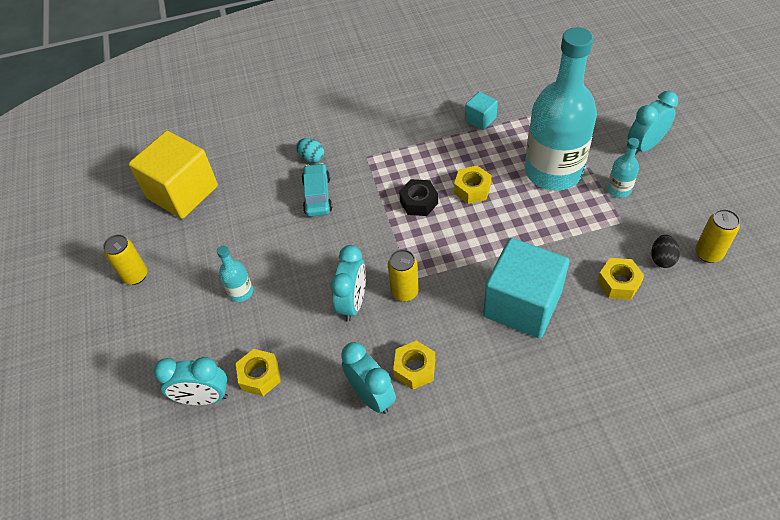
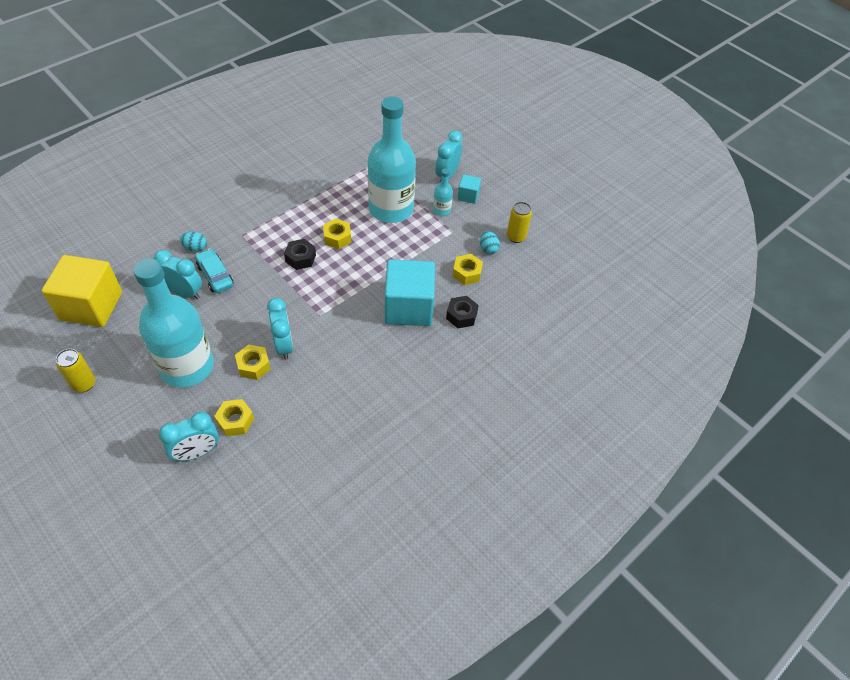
camera: 35 degrees left, 0 degrees up
turquoise bottle [217,246,253,302] -> turquoise bottle [133,258,214,388], size x2.46
turquoise clock [341,342,396,414] -> turquoise clock moved to [154,250,202,299]
yellow can [388,249,419,301] -> none
yellow nut [393,340,435,390] -> yellow nut moved to [235,344,271,380]
turquoise cube [465,92,498,130] -> turquoise cube moved to [457,174,481,204]
black egg [651,235,680,268] -> turquoise egg [480,231,500,254]
none -> black nut [446,296,479,328]

